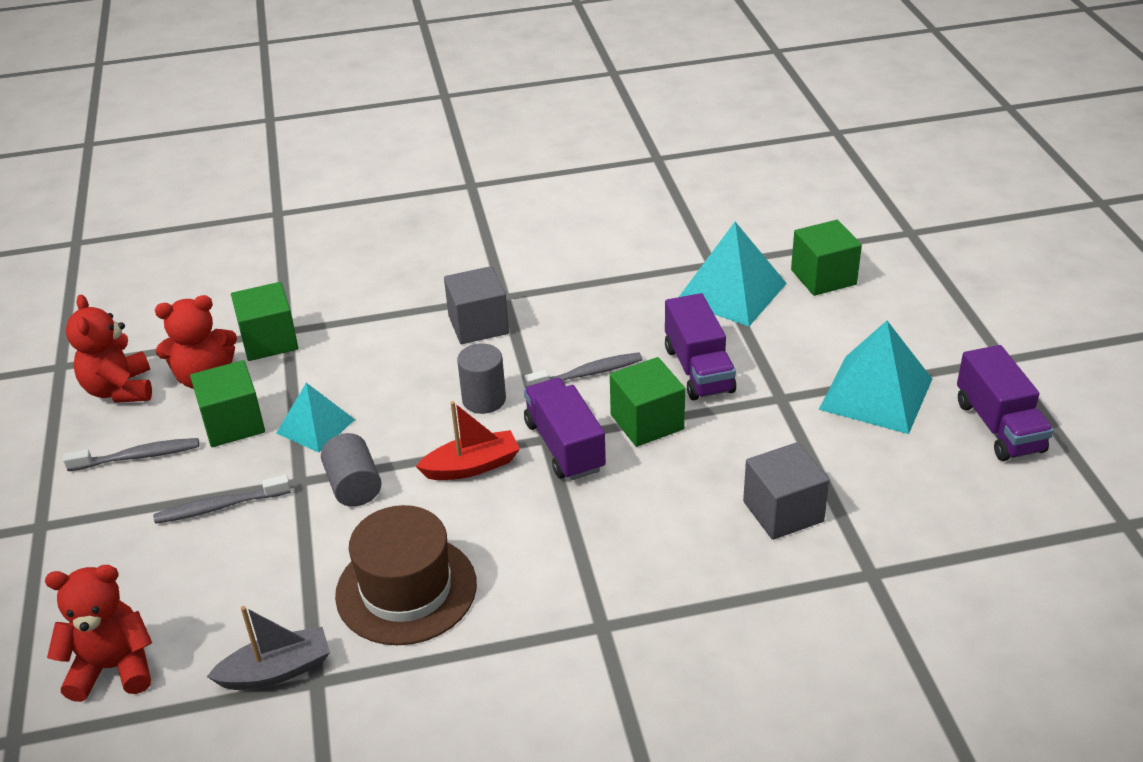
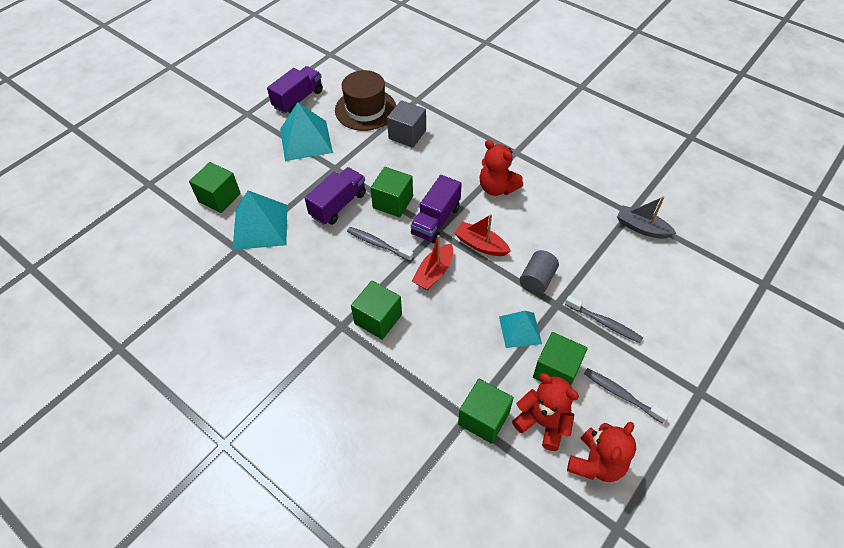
camera: 130 degrees left, 15 degrees up
red teddy bear [45,565,152,702] -> red teddy bear moved to [479,140,523,196]
brown hat [335,505,477,645] -> brown hat moved to [335,70,396,131]
grey cube [444,266,509,344] -> green cube [351,281,402,340]
grey cylinder [457,344,506,414] -> red boat [412,235,453,290]

